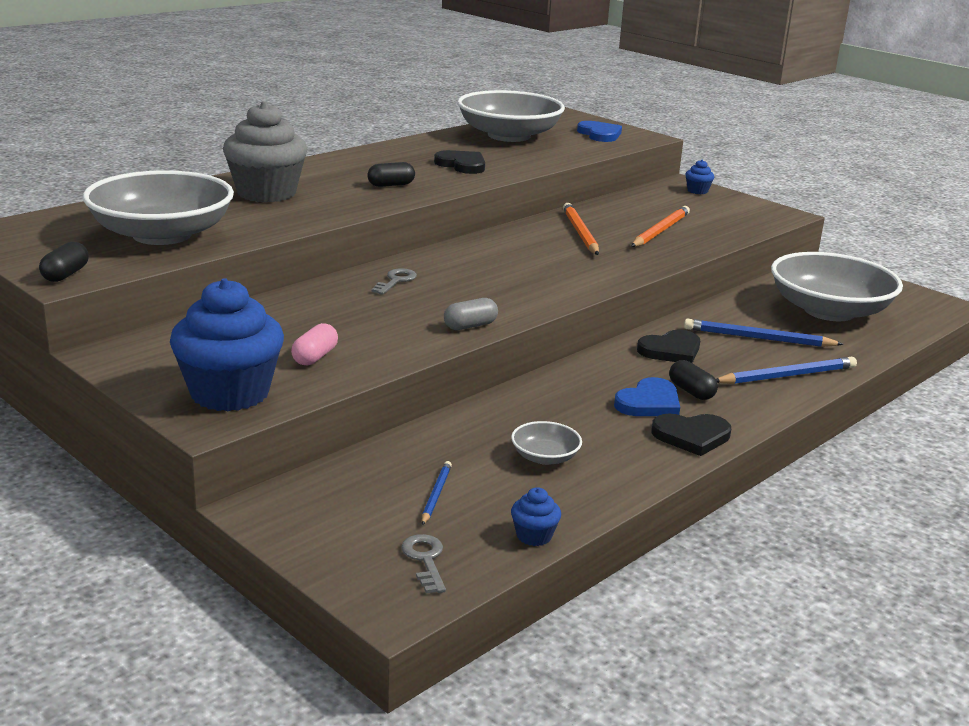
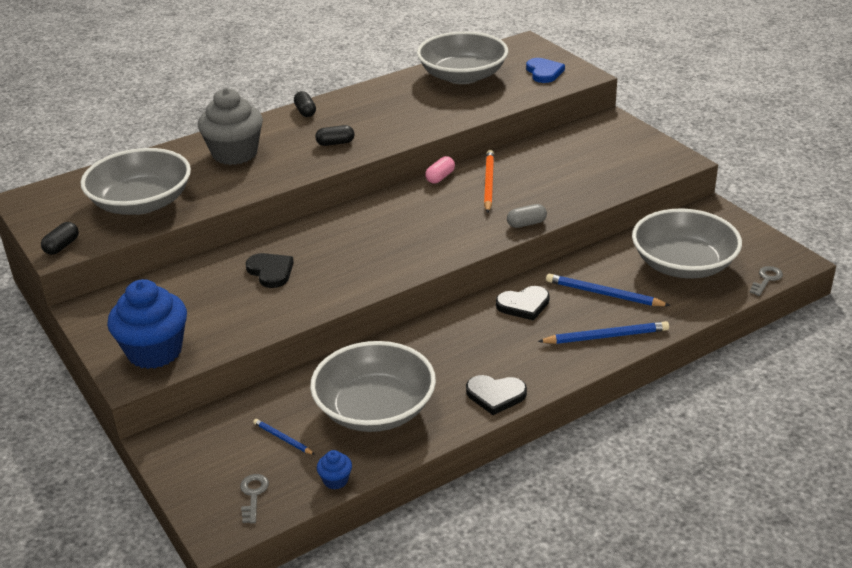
camera: 15 degrees right, 10 degrees up
pink capsule [291,323,338,365] -> pink capsule moved to [425,156,455,184]
grey key [372,268,417,295] -> grey key moved to [750,266,783,296]
blue pencil [422,461,452,525] -> blue pencil turned 75 degrees counterclockwise [253,419,315,455]
black heart [434,150,485,174] -> black heart moved to [246,253,294,288]
grey capsule [444,298,498,330] -> grey capsule moved to [507,204,547,228]
grey bowl [511,421,582,465] -> grey bowl [310,341,436,432], size x2.37
blue heart [614,377,680,416] -> none
orange pencil [631,206,690,247] -> none
black capsule [669,360,718,400] -> black capsule moved to [294,91,316,117]
blue cupcake [685,160,714,194] -> none

